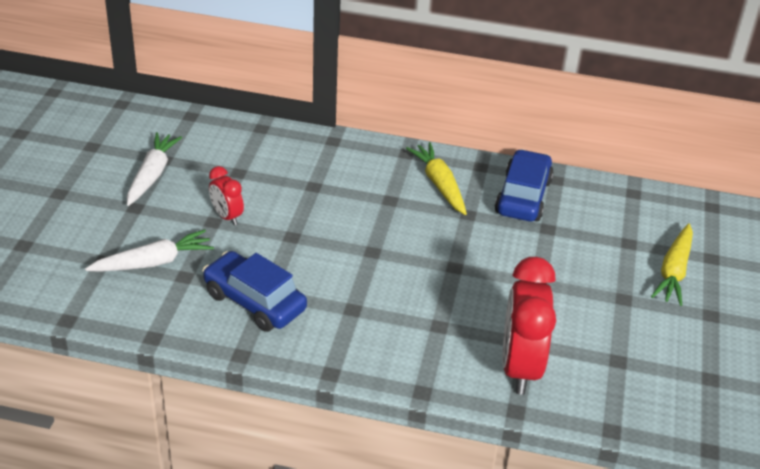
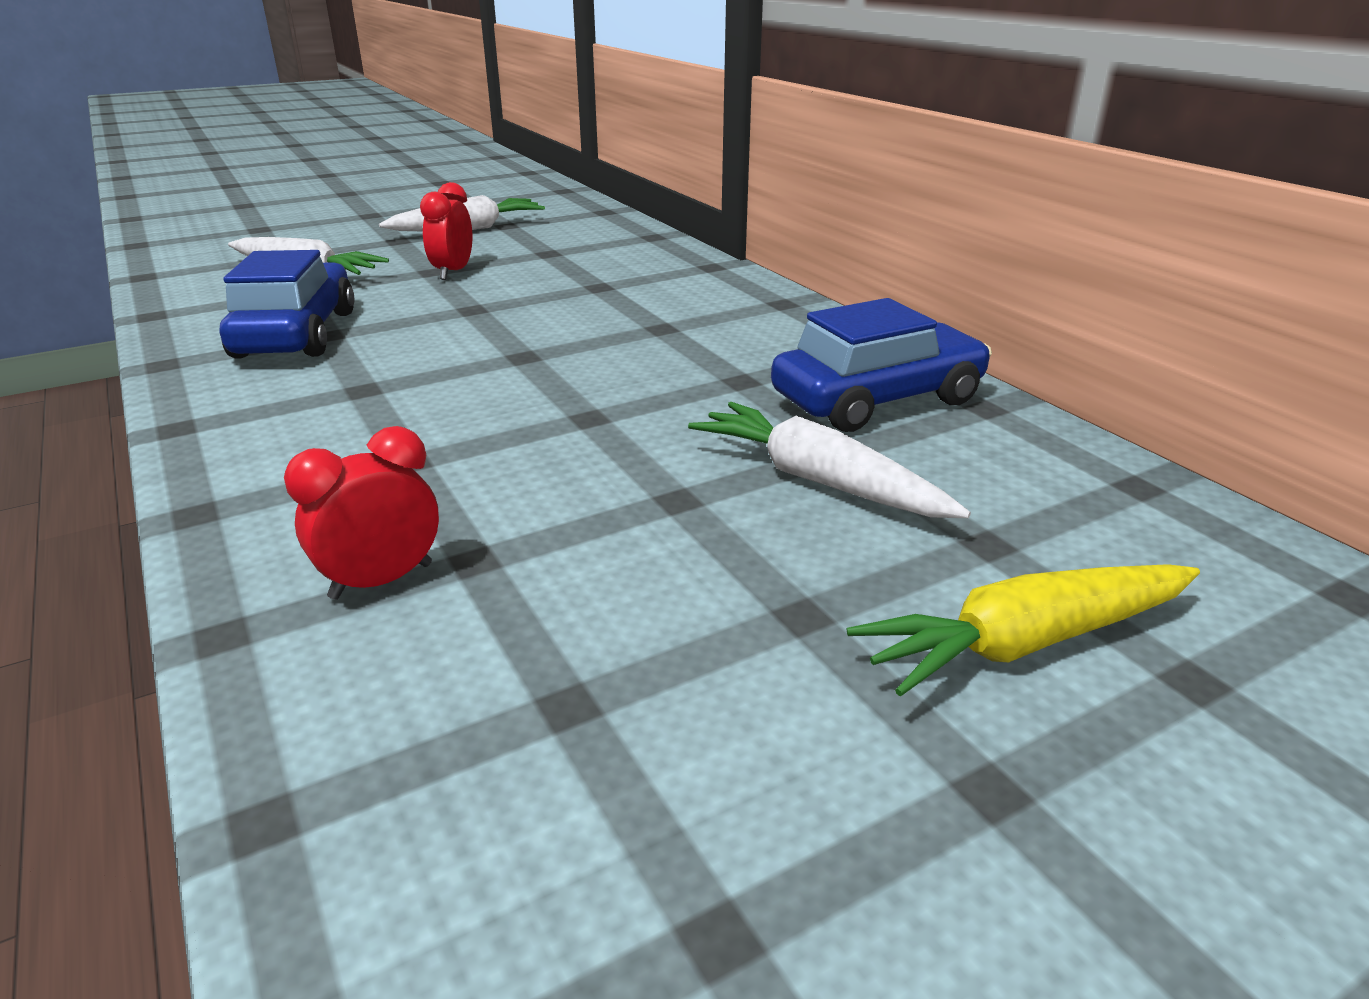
camera: 50 degrees right, 10 degrees down
yellow carrot [406,142,467,215] -> none
red clock [502,257,556,395] -> red clock [284,426,439,600], size x0.51
none -> white carrot [688,402,971,518]

